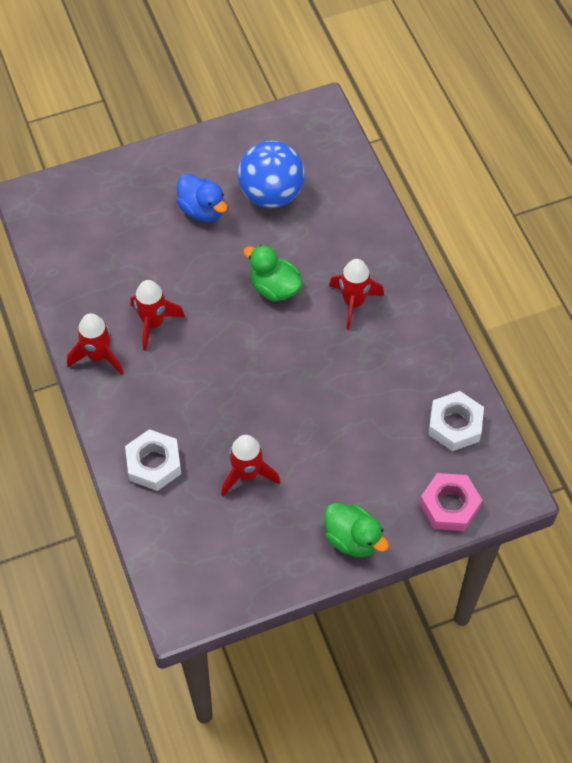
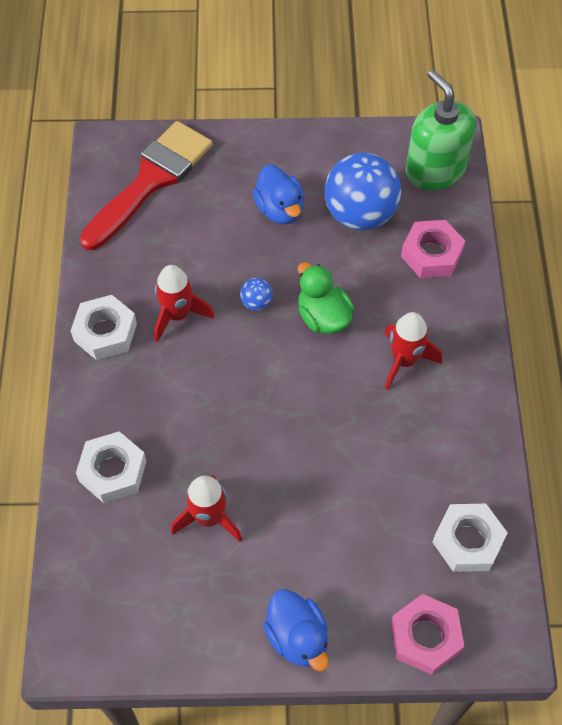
camera: 20 degrees right, 0 degrees up
red rocket [67,313,124,375] -> white nut [70,295,137,360]
green duck [324,503,389,557] -> blue duck [263,589,329,672]
none -> red brush [80,121,213,250]
none -> blue ball [240,278,273,310]
none -> pink nut [401,220,465,278]
none -> green soap dispenser [406,70,476,190]

